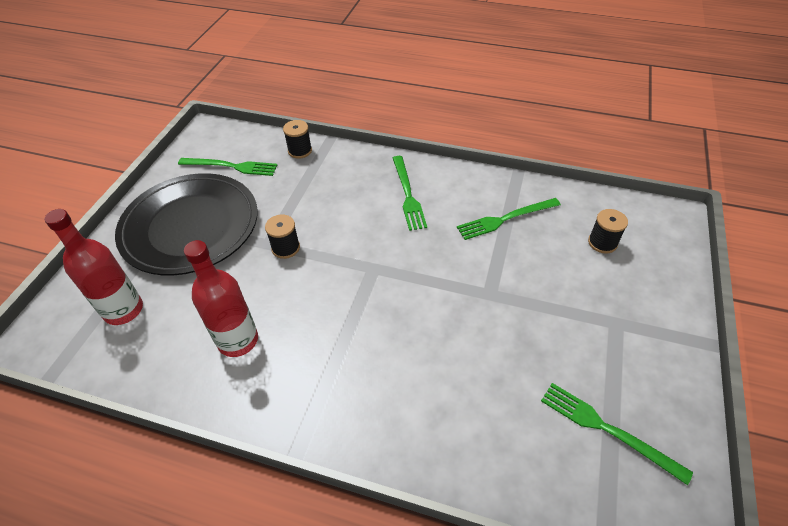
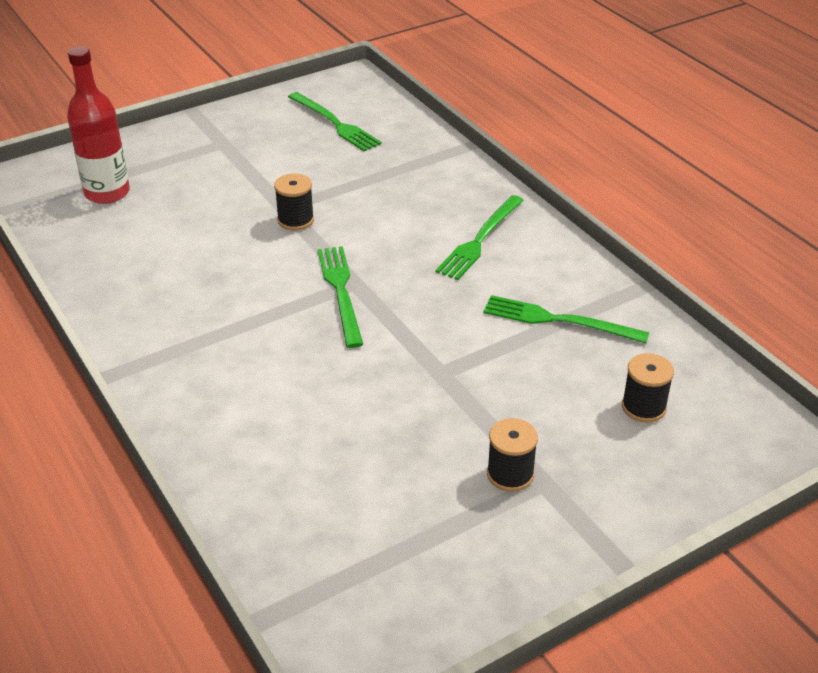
camera: 40 degrees right, 10 degrees down
black plate [115,173,258,275] -> none
red bottle [184,240,258,357] -> none
black spool [283,120,312,159] -> black spool moved to [487,418,538,492]
green fork [541,383,693,485] -> green fork moved to [318,246,363,348]

